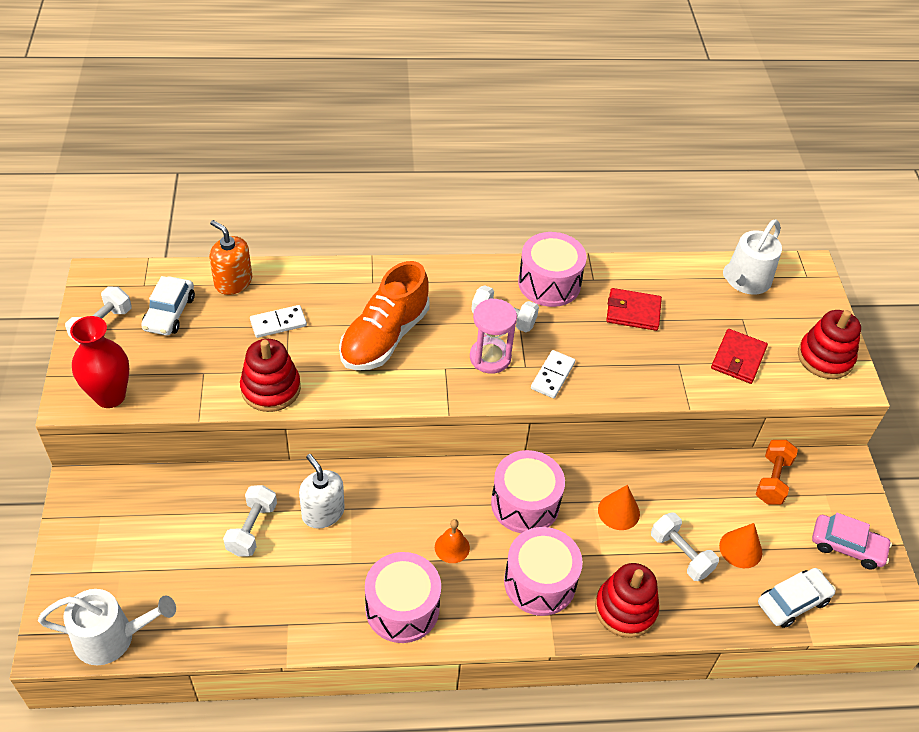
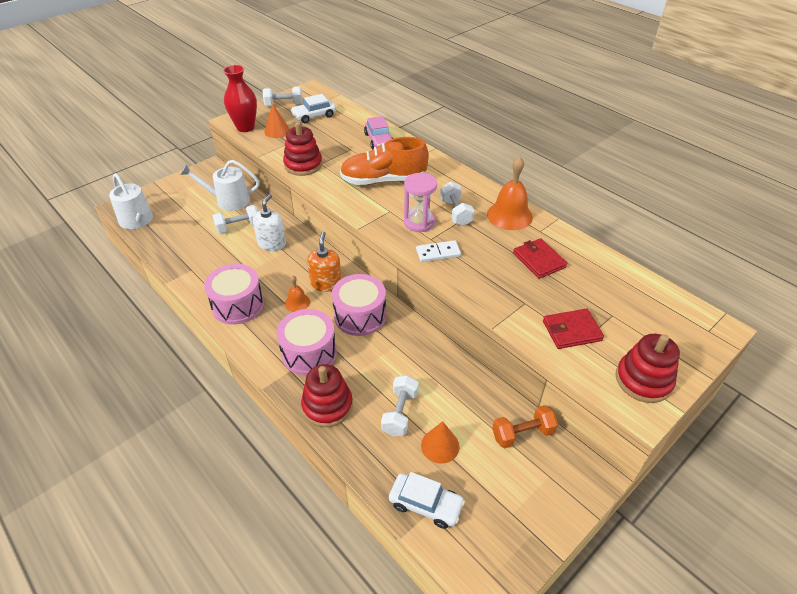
camera: 55 degrees right, 5 degrees down
orange soap dispenser [209,220,252,295] -> orange soap dispenser moved to [307,232,342,292]
white domino [250,305,307,338] -> none
pink drum [518,232,587,307] -> orange bell [487,156,533,230]
orange cone [598,485,640,530] -> orange cone moved to [264,104,290,138]
white watering can [723,219,782,295] -> white watering can moved to [180,160,259,211]
pink car [812,513,892,569] -> pink car moved to [364,116,393,149]

